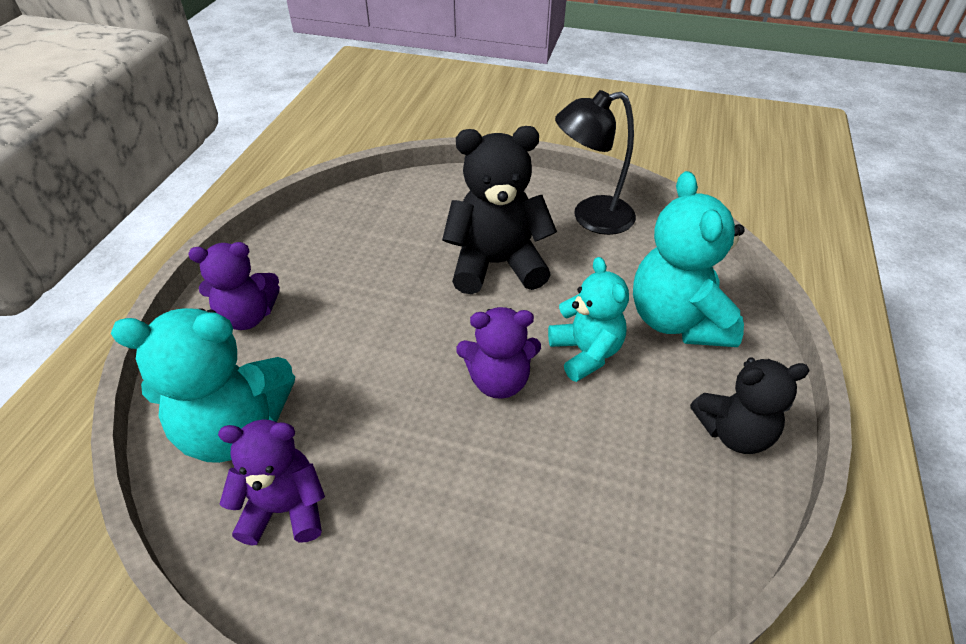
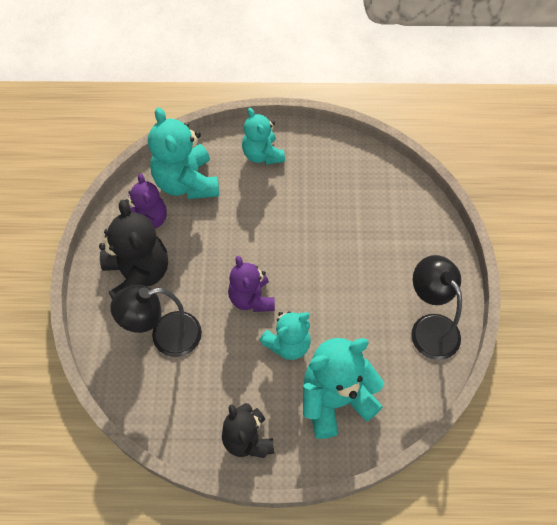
camera: 75 degrees right, 15 degrees up
purple teddy bear [188,242,280,330] -> turquoise teddy bear [242,108,285,165]
black teddy bear [442,126,557,294] -> black teddy bear moved to [99,200,168,299]
none -> black lamp [110,285,202,357]

